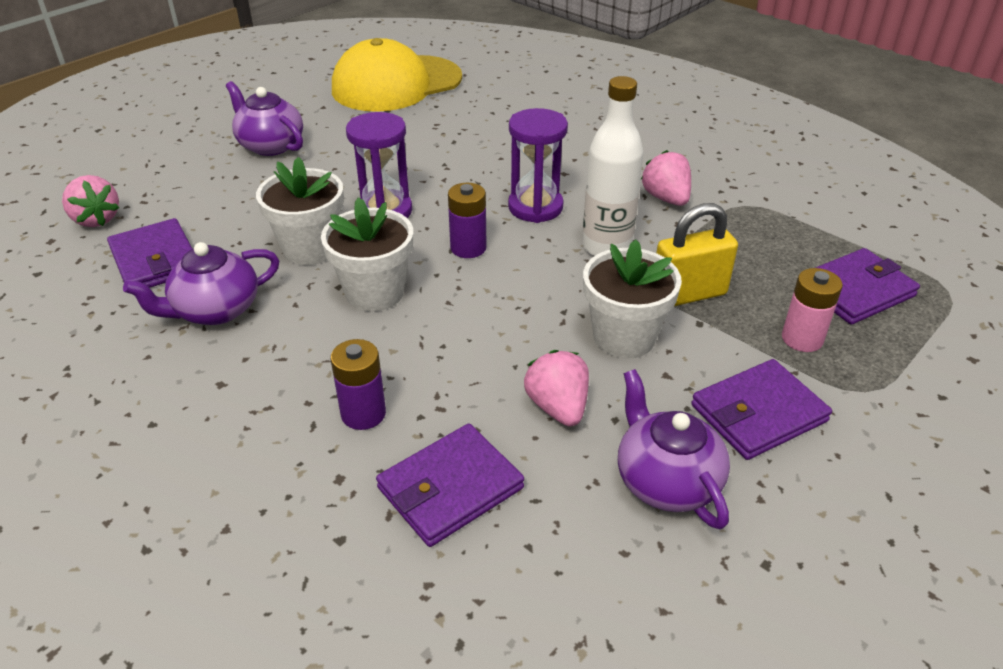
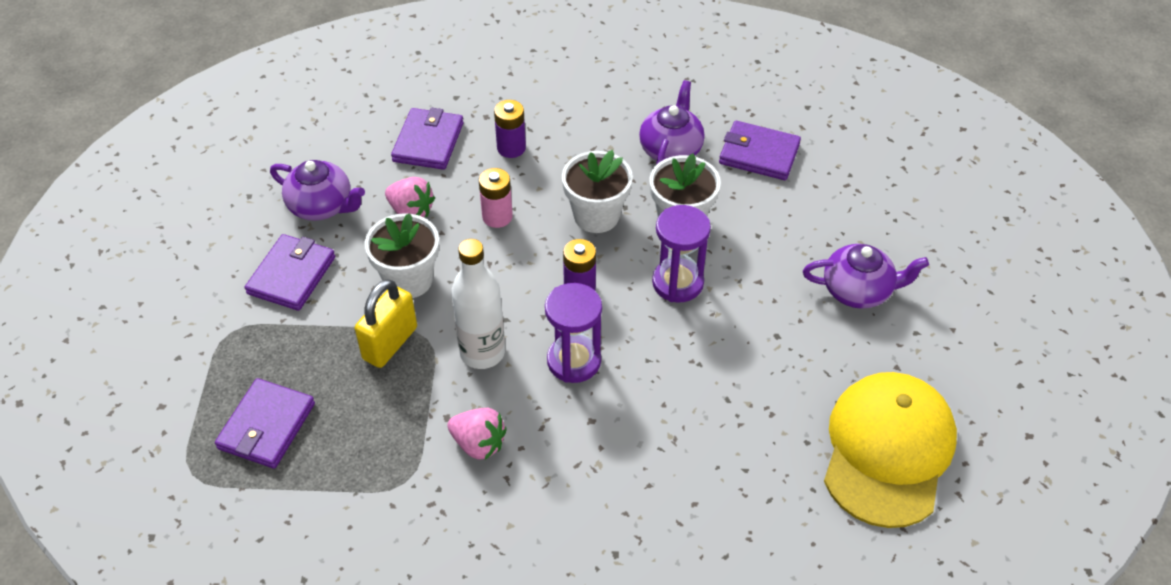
camera: 140 degrees right, 10 degrees up
pink strawberry [62,175,119,227] -> none
pink battery [782,268,843,352] -> pink battery moved to [479,168,513,228]

